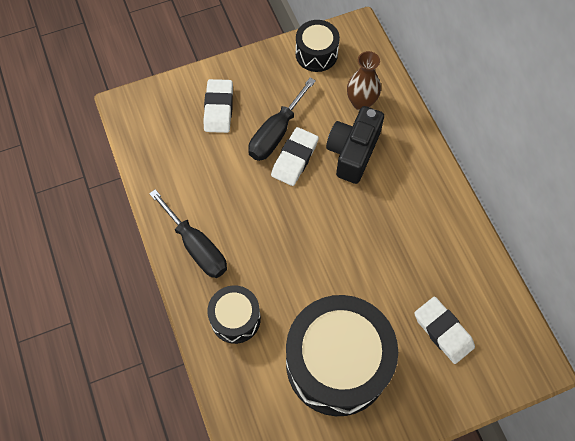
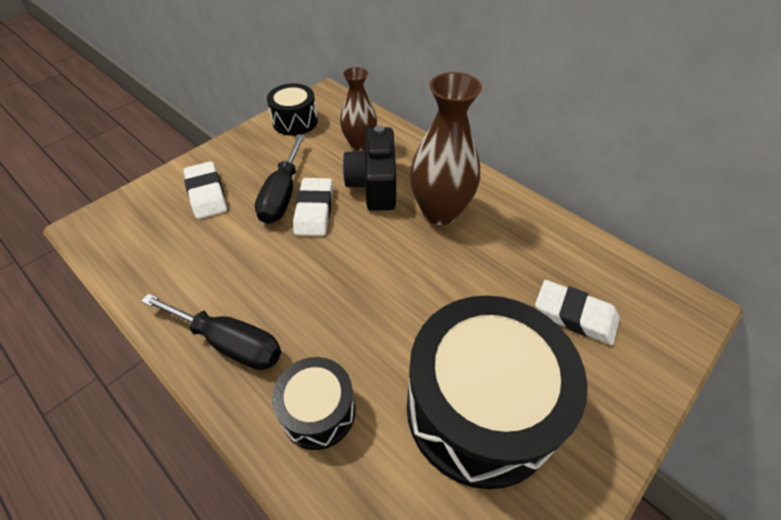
camera: 25 degrees left, 15 degrees down
none -> brown vase [410,72,482,225]

